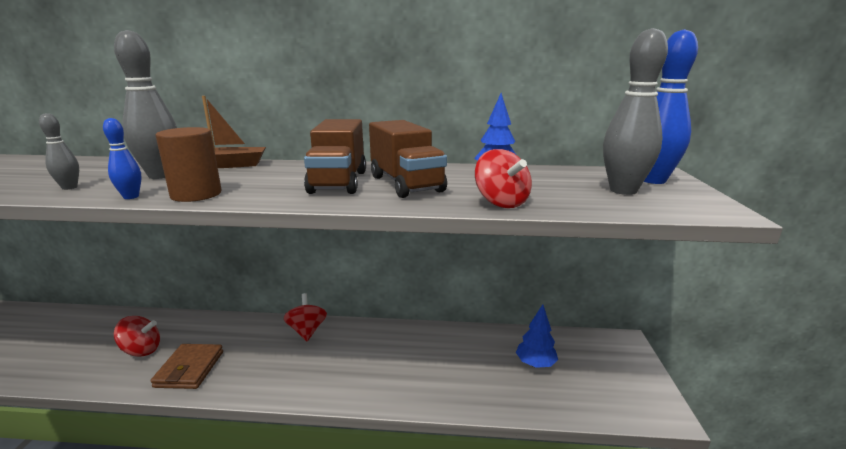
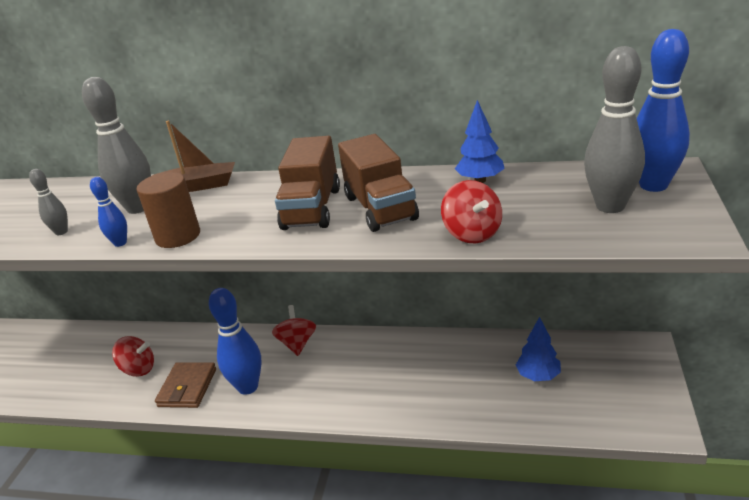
camera: 10 degrees right, 10 degrees up
none -> blue bowling pin [209,288,262,395]

